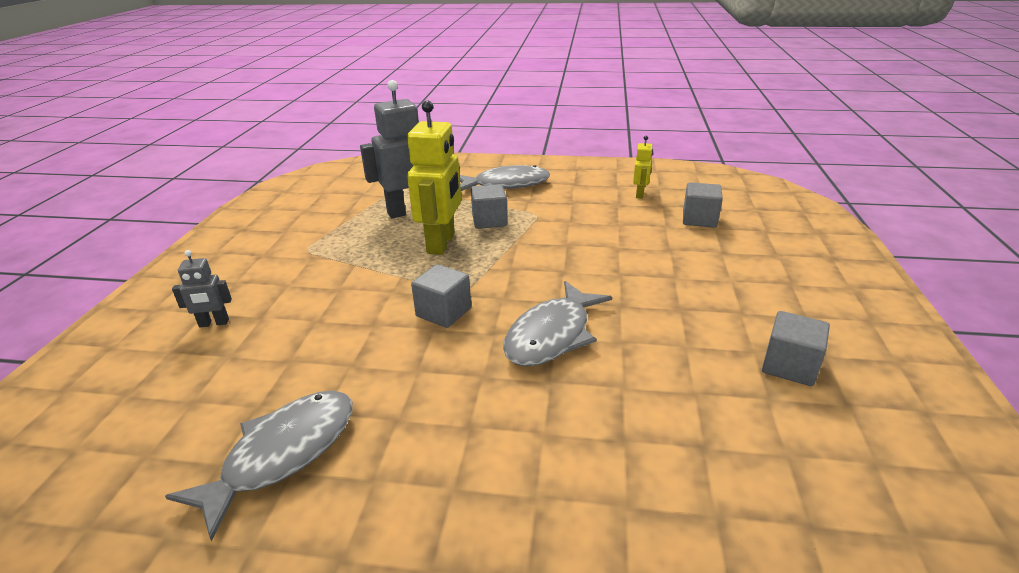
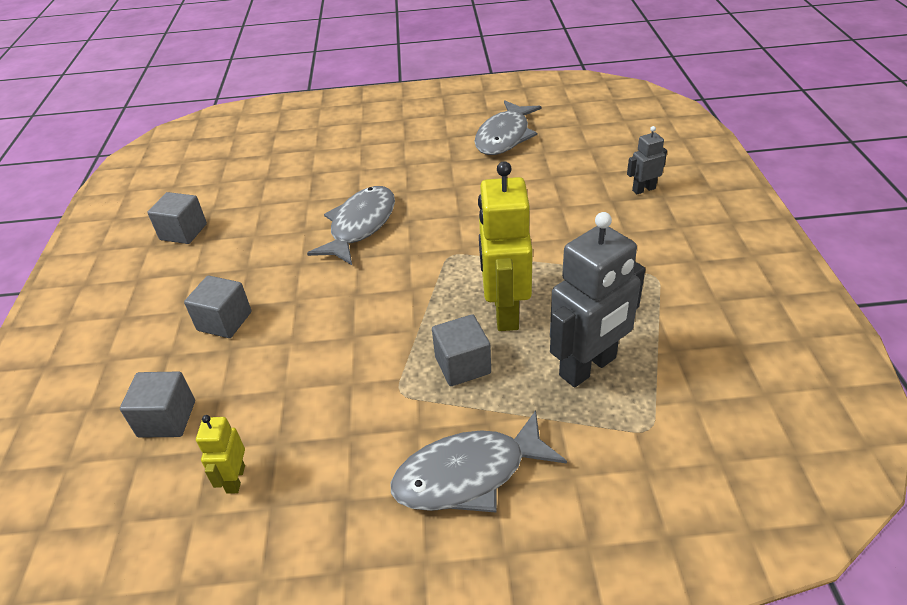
camera: 170 degrees right, 10 degrees up
grey cube [411,264,471,328] -> grey cube moved to [184,276,252,338]

